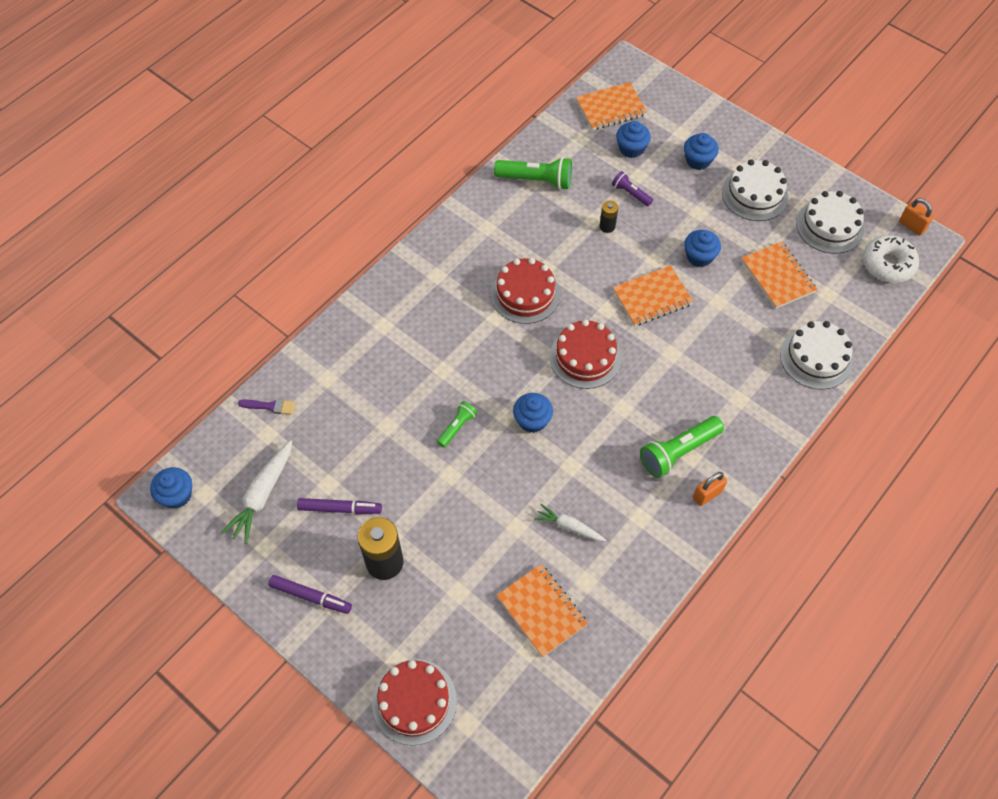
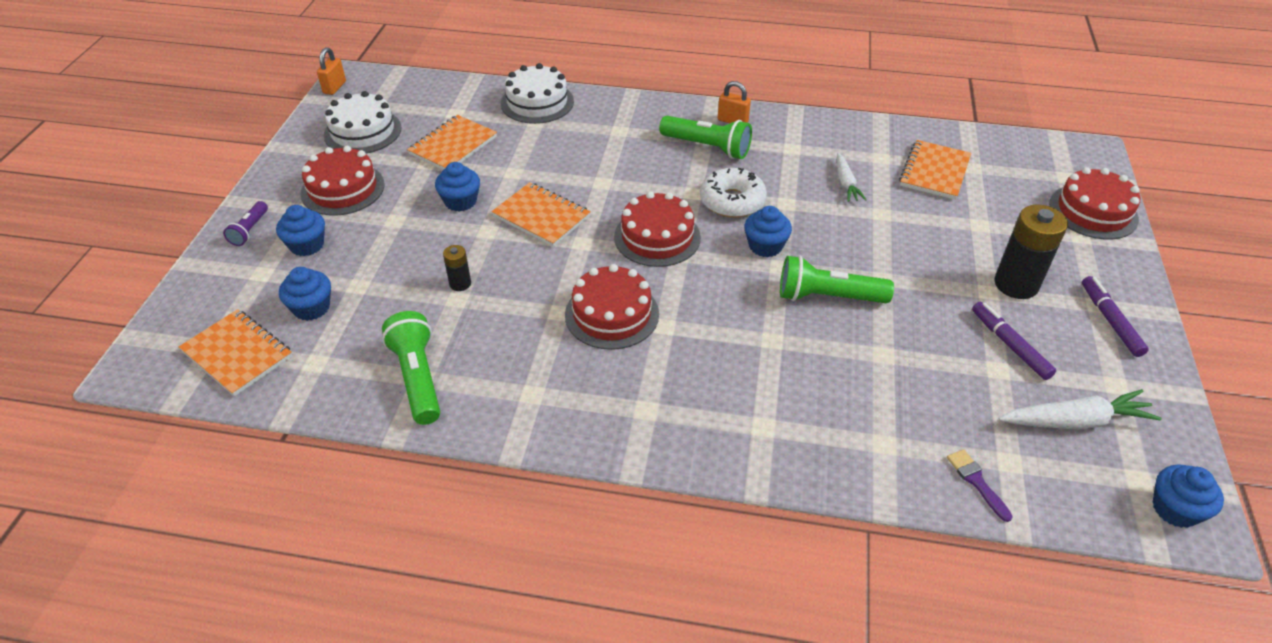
camera: 120 degrees left, 15 degrees down
green flashlight [437,401,477,447] -> green flashlight [780,256,894,303], size x1.77
purple flashlight [612,171,653,206] -> purple flashlight moved to [223,201,268,246]
white cake [722,160,788,221] -> red cake [301,146,385,216]
white donut [863,235,919,283] -> white donut moved to [700,168,767,218]

